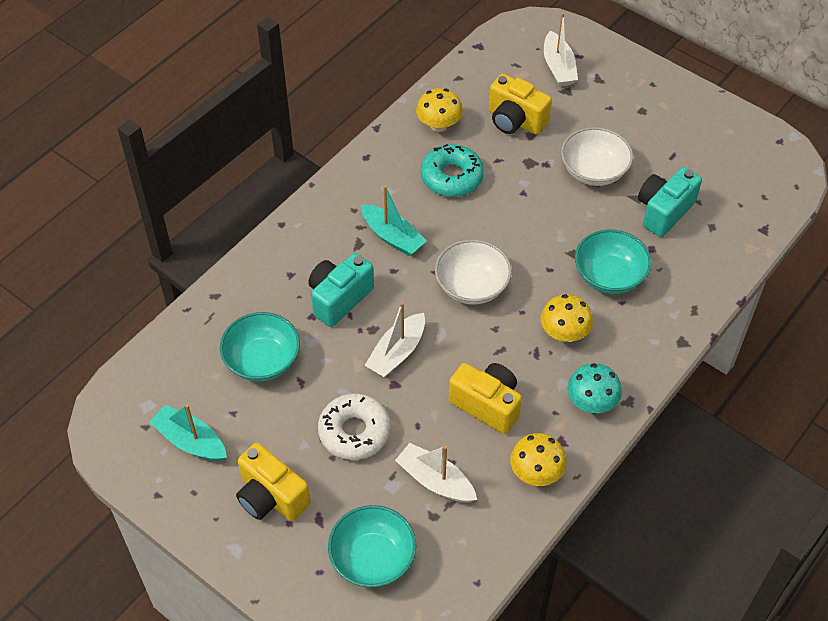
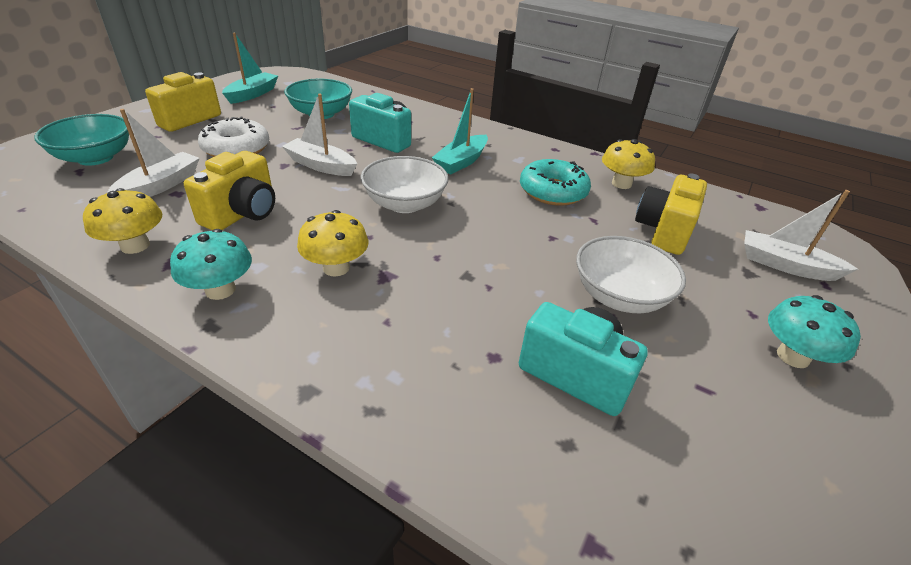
camera: 80 degrees right, 15 degrees down
white boat [544,13,578,87] -> white boat turned 45 degrees clockwise [744,190,858,281]
turquoise bowl [575,230,652,294] -> none
none -> turquoise mushroom [768,295,861,368]

